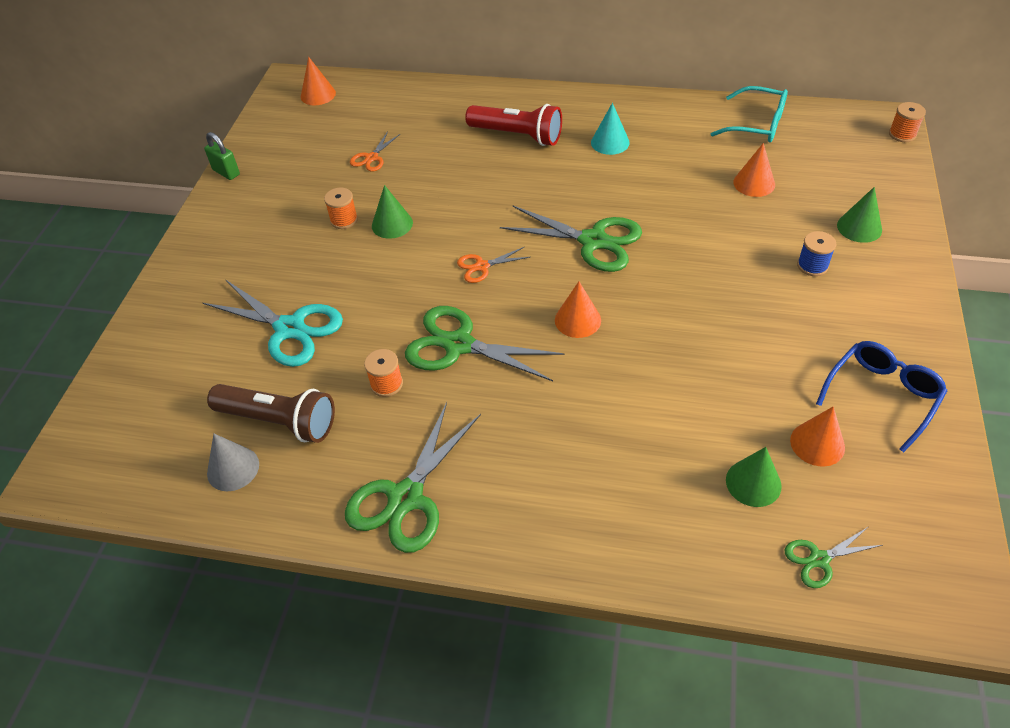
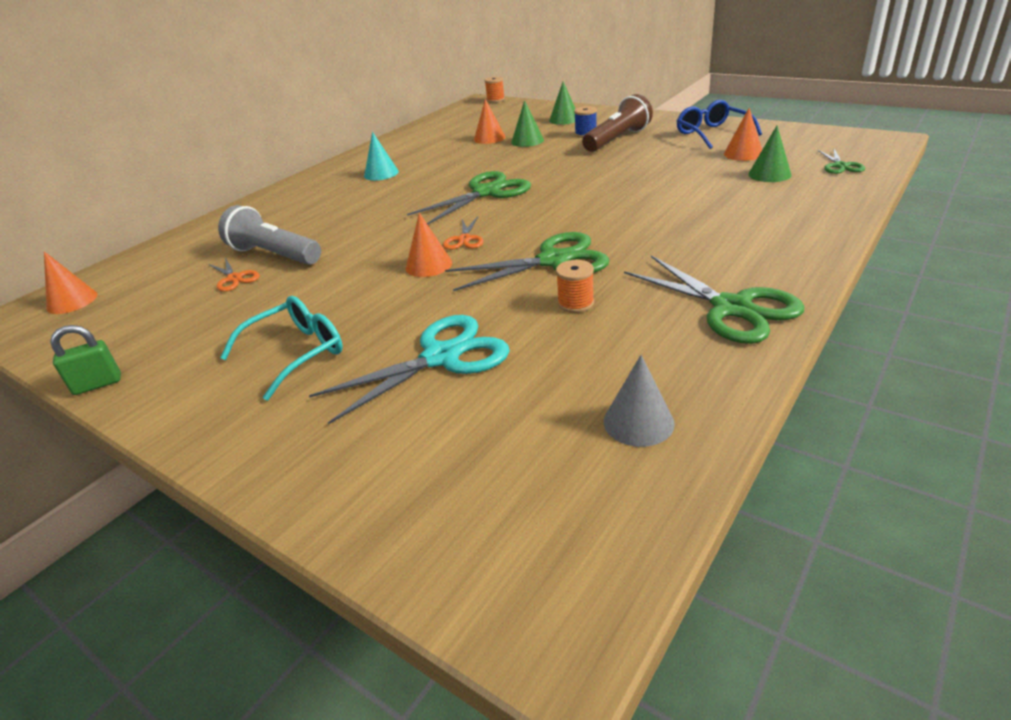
camera: 65 degrees left, 15 degrees down
brown flashlight [207,384,335,443] -> brown flashlight moved to [582,94,653,152]
orange spool [324,188,358,229] -> none
green cone [372,185,413,239] -> green cone moved to [511,100,544,147]
green scissors [405,306,564,381] -> green scissors turned 150 degrees counterclockwise [445,232,610,291]
red flashlight [465,104,562,146] -> none
orange cone [555,282,601,338] -> orange cone moved to [406,213,452,277]
turquoise glasses [711,86,788,143] -> turquoise glasses moved to [220,296,343,400]
none -> grey flashlight [218,205,321,265]

